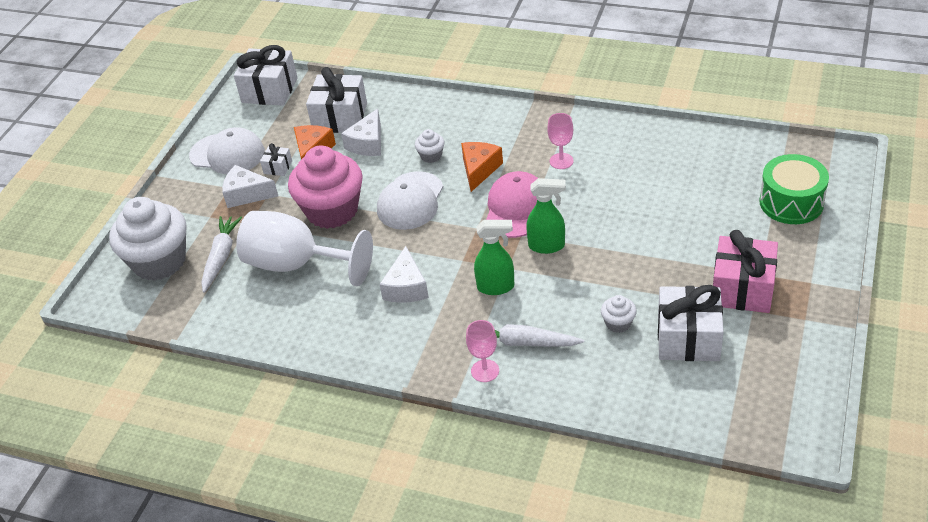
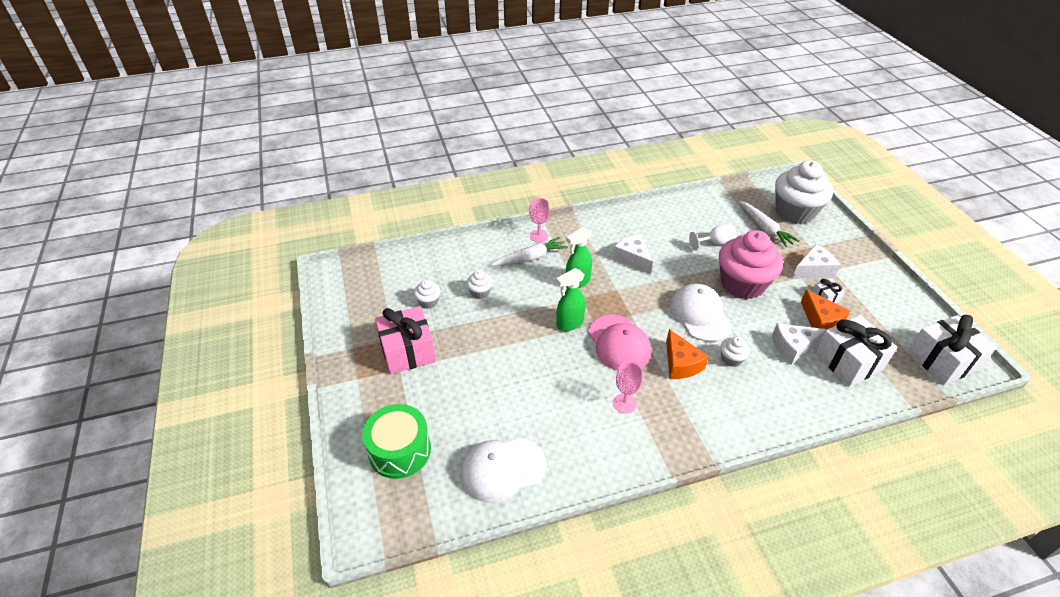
camera: 140 degrees right, 0 degrees up
white cap [189,127,265,174] -> white cap moved to [460,438,547,503]
white goblet [236,211,373,286] -> white goblet [689,224,736,251], size x0.46
white cheese [341,109,381,156] -> white cheese turned 90 degrees counterclockwise [772,323,826,365]
white gift [658,285,724,361] -> white cupcake [414,280,440,309]

